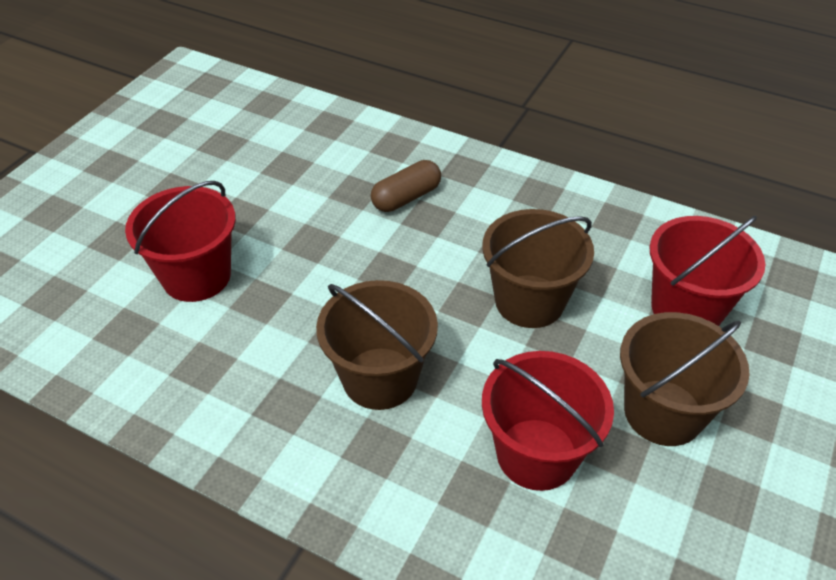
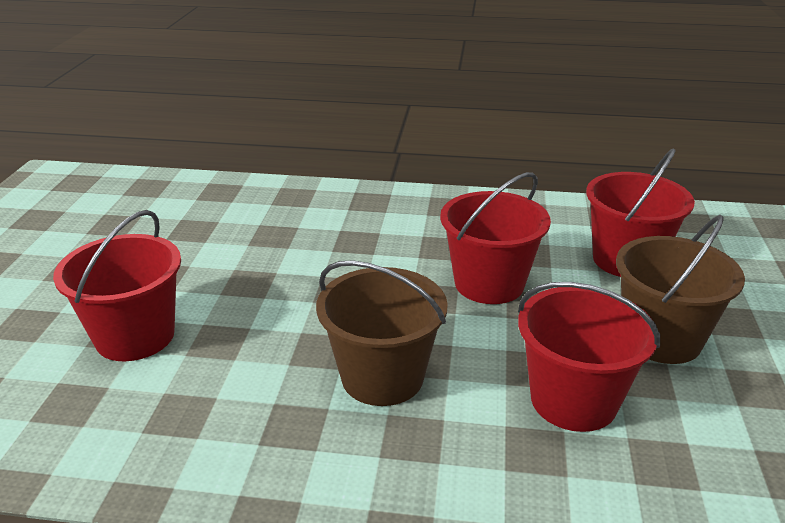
camera: 20 degrees left, 15 degrees down
brown capsule [371,160,441,212] -> none
brown bucket [482,209,594,328] -> red bucket [440,172,551,304]

